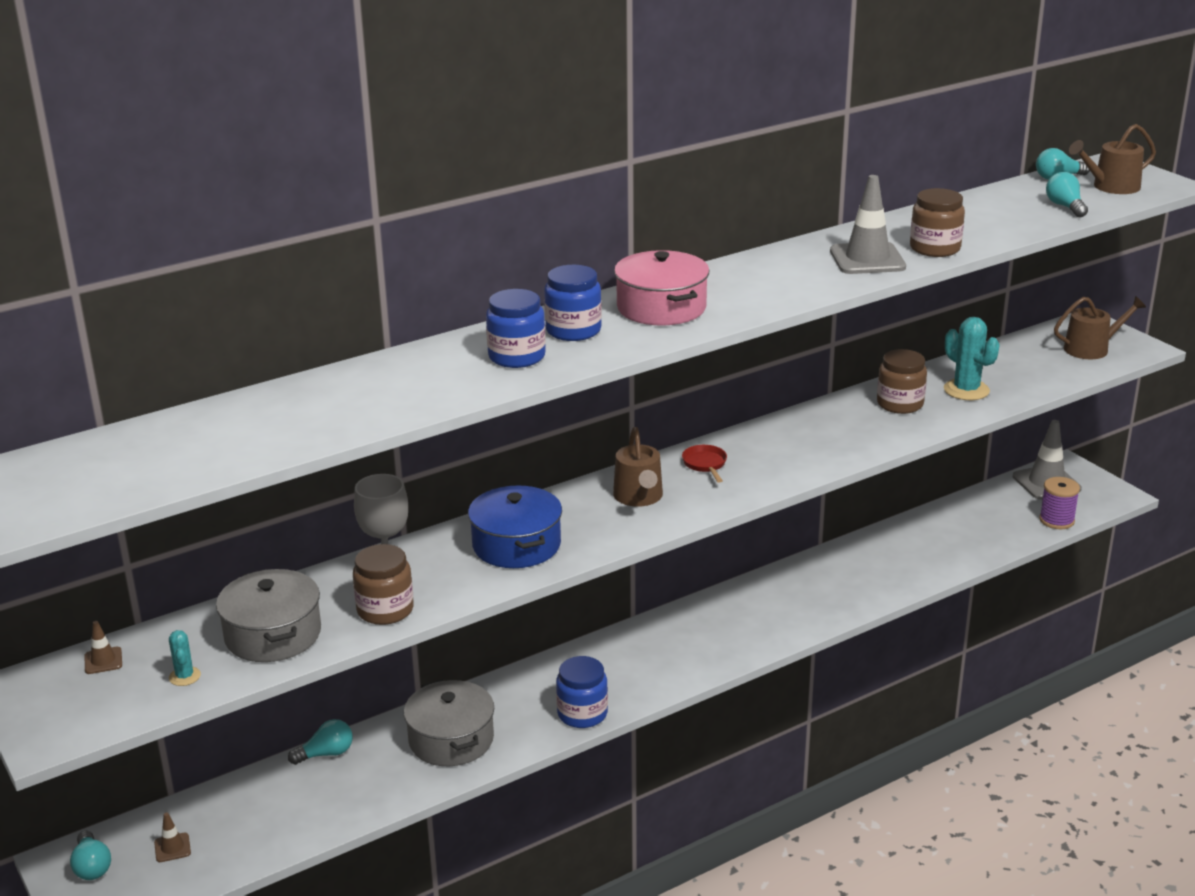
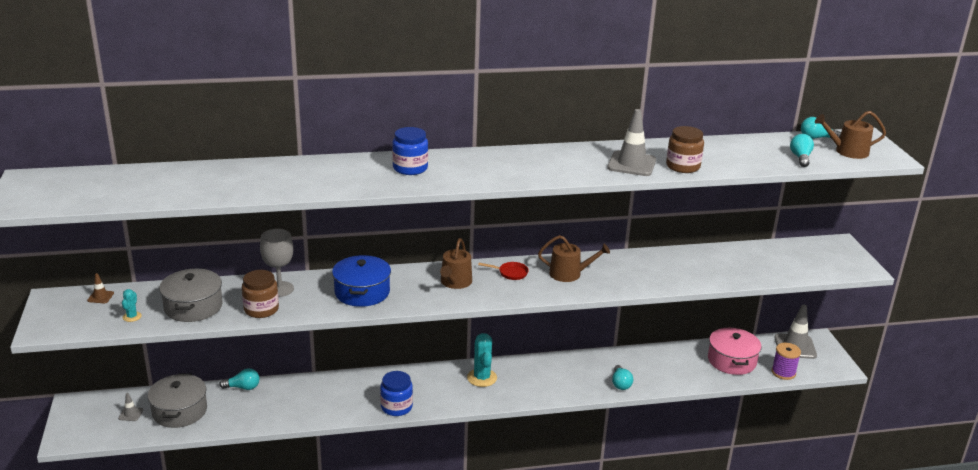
camera: 20 degrees right, 0 degrees up
turquoise light bulb [70,831,111,880] -> turquoise light bulb moved to [612,365,633,390]
brown traffic cone [154,812,191,862] -> grey traffic cone [118,393,143,421]
grey pot [404,680,494,766] -> grey pot moved to [148,374,207,428]
blue jar [486,289,546,368] -> none
pink pot [614,250,709,326] -> pink pot moved to [708,327,762,375]
red pan [682,445,727,483] -> red pan turned 90 degrees clockwise [478,262,529,280]
brown jar [877,349,927,414] -> none
turquoise cactus [944,317,1000,400] -> turquoise cactus moved to [467,333,497,387]
brown watering can [1054,296,1146,359] -> brown watering can moved to [538,235,610,282]

